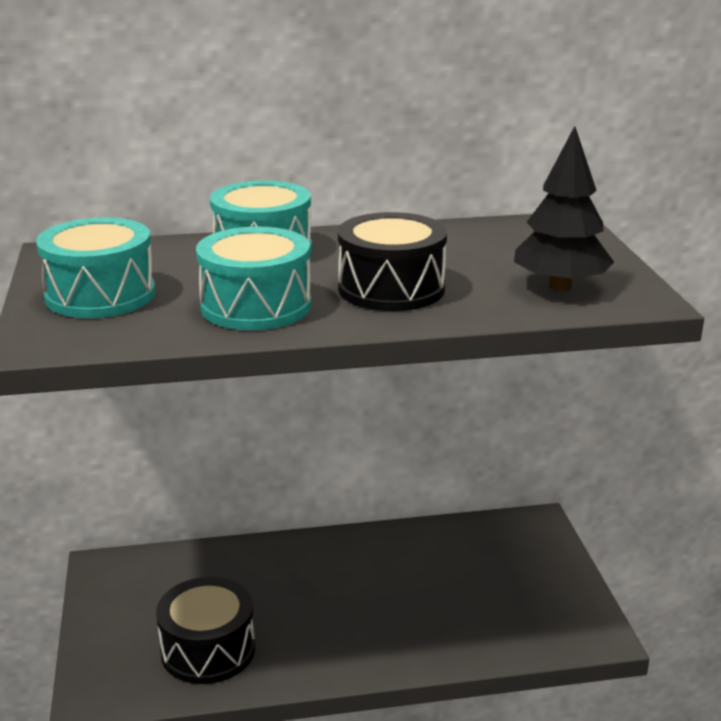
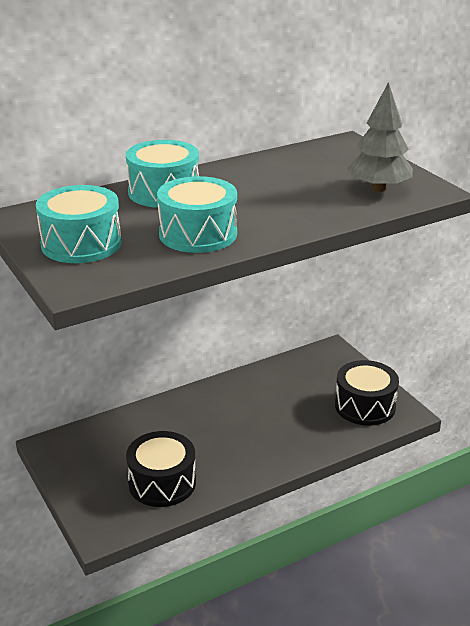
camera: 20 degrees left, 5 degrees up
black drum [338,212,447,311] -> black drum moved to [335,360,399,426]
black tree [514,126,614,291] -> grey tree [347,82,413,192]

